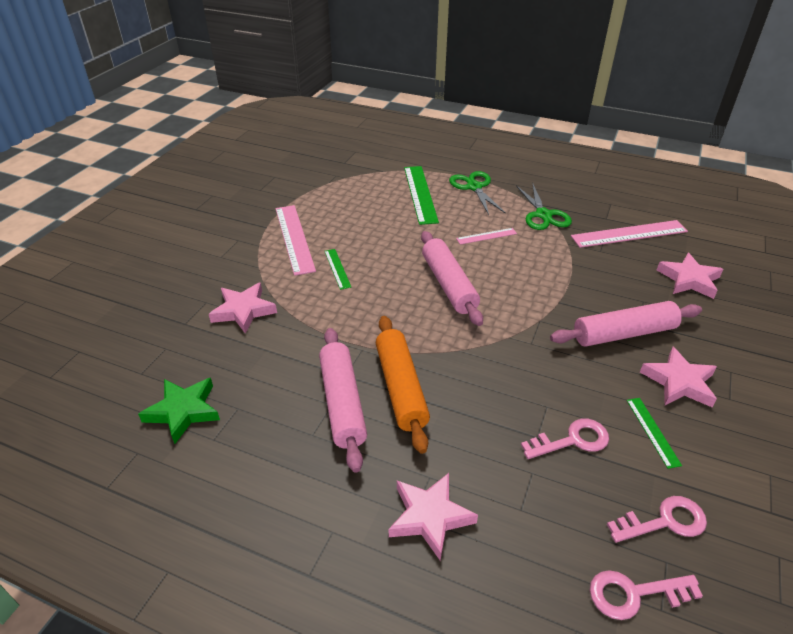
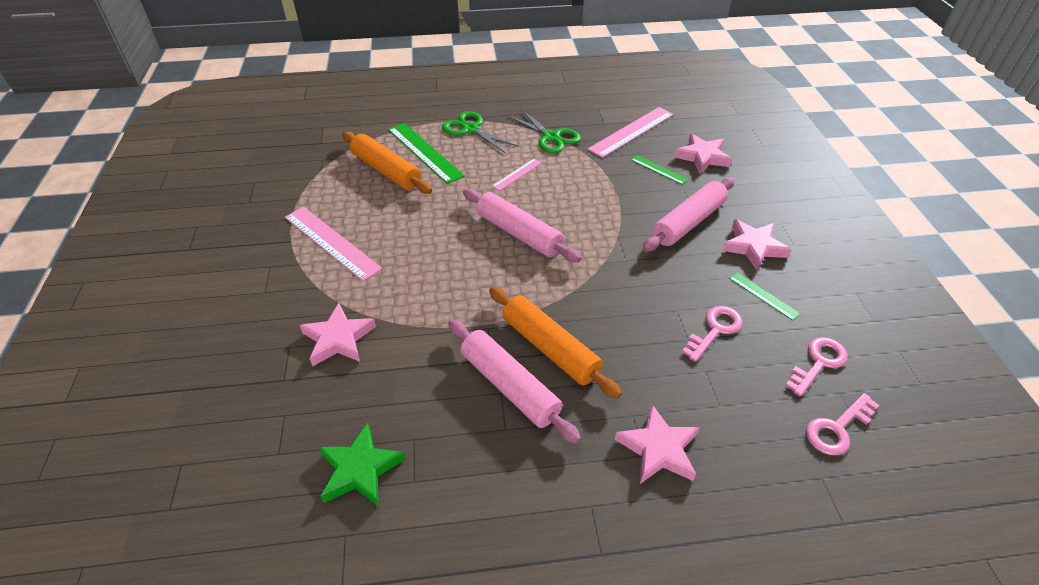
camera: 30 degrees left, 5 degrees up
green ruler [324,249,351,290] -> green ruler moved to [631,155,688,185]
none -> orange rolling pin [342,131,432,194]

